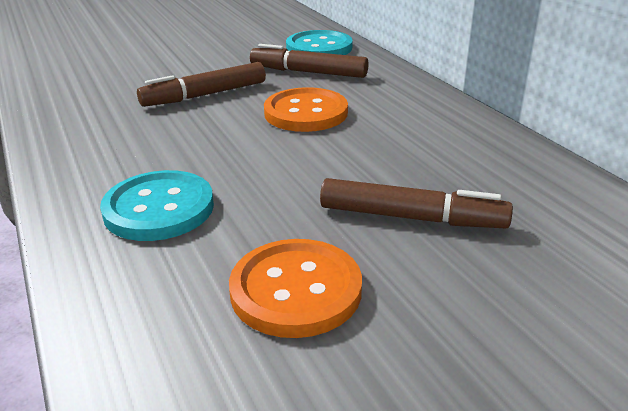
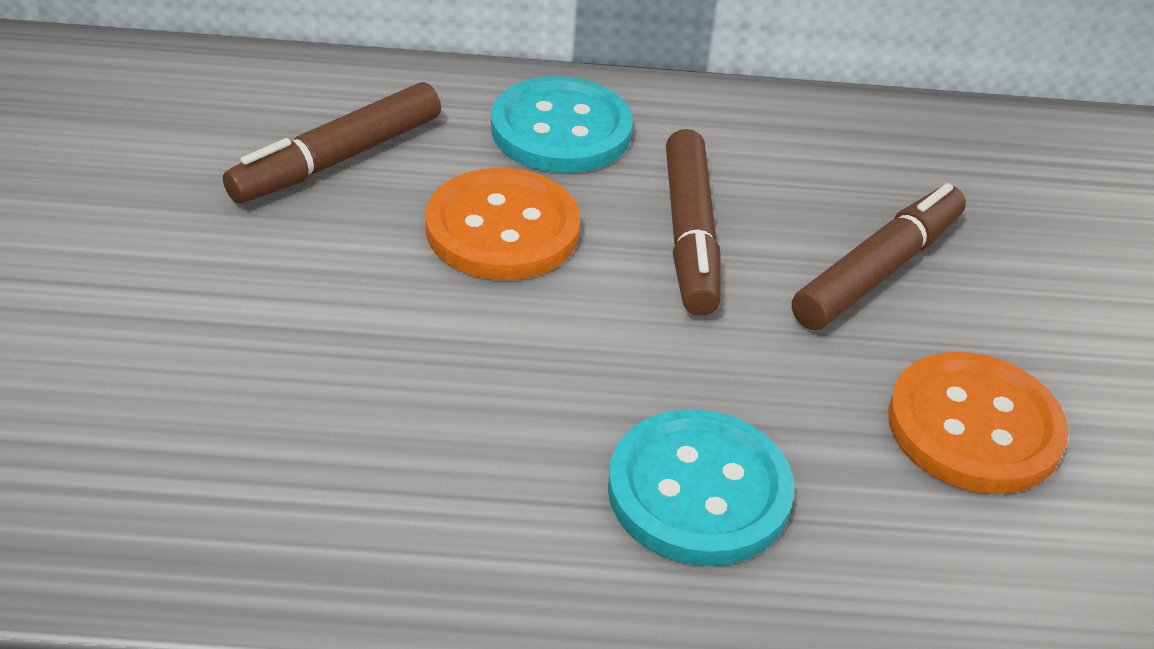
camera: 65 degrees left, 10 degrees up
brown marker [137,62,266,107] -> brown marker moved to [666,129,720,316]
turquoise button [286,30,353,55] -> turquoise button moved to [491,76,633,173]

